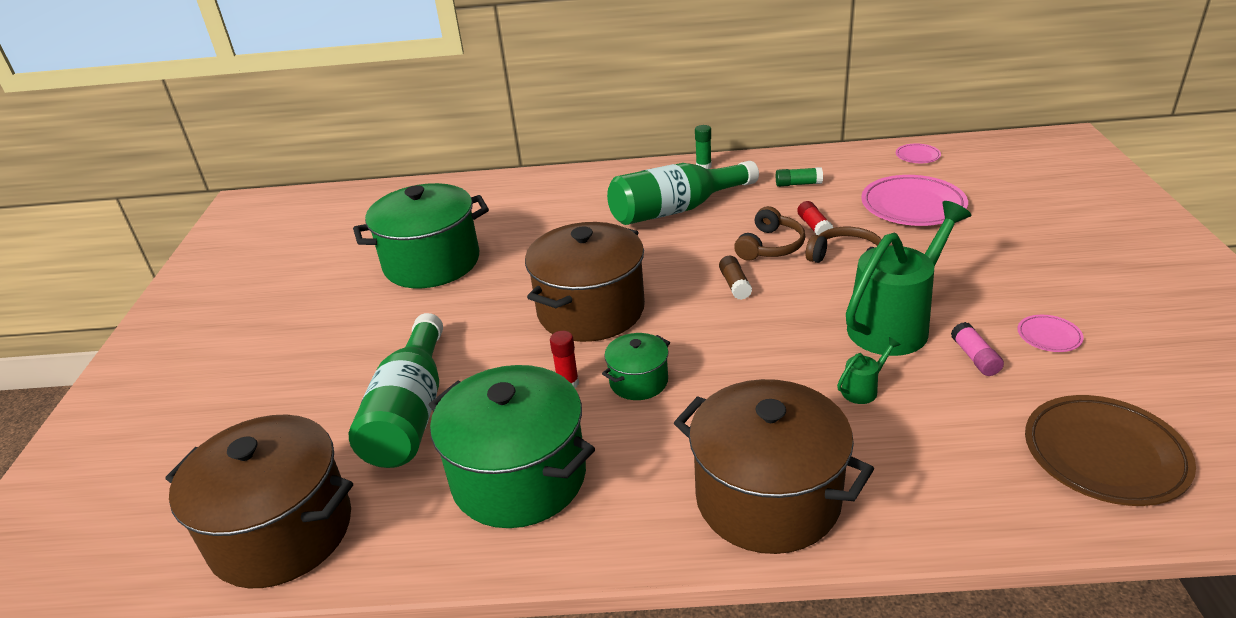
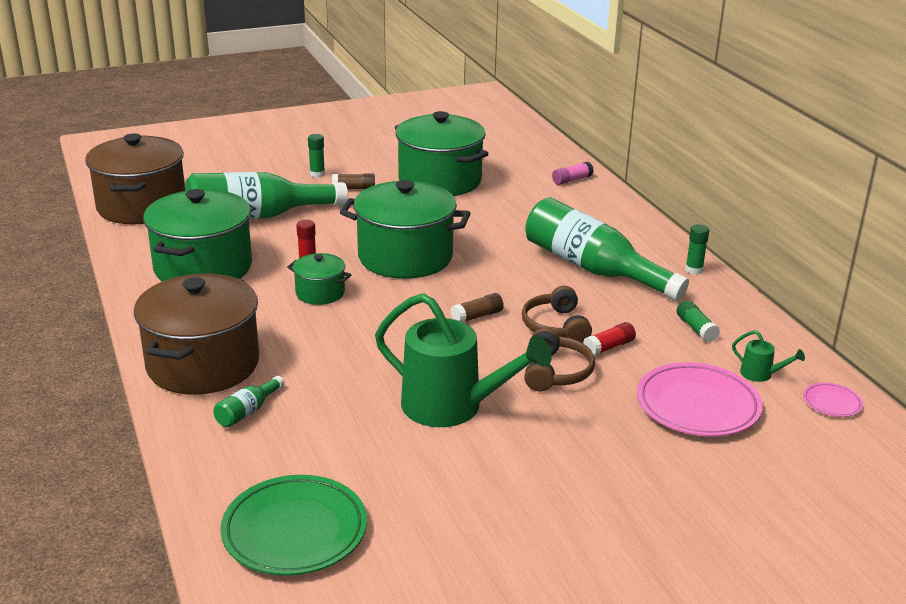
camera: 65 degrees right, 5 degrees down
brown pot [525,222,645,342] -> green pot [340,180,470,279]
brown headphones [734,206,805,261] -> brown headphones turned 75 degrees clockwise [522,286,592,343]
green watering can [837,337,901,404] -> green watering can moved to [732,330,805,382]
pink glue stick [951,322,1004,376] -> pink glue stick moved to [552,162,594,185]
pink plate [1017,315,1084,352] -> none
brown plate [1025,395,1196,506] -> green plate [220,475,367,576]
none -> green bottle [213,376,285,427]
none -> green glue stick [308,134,325,178]
none -> brown glue stick [332,173,375,190]

